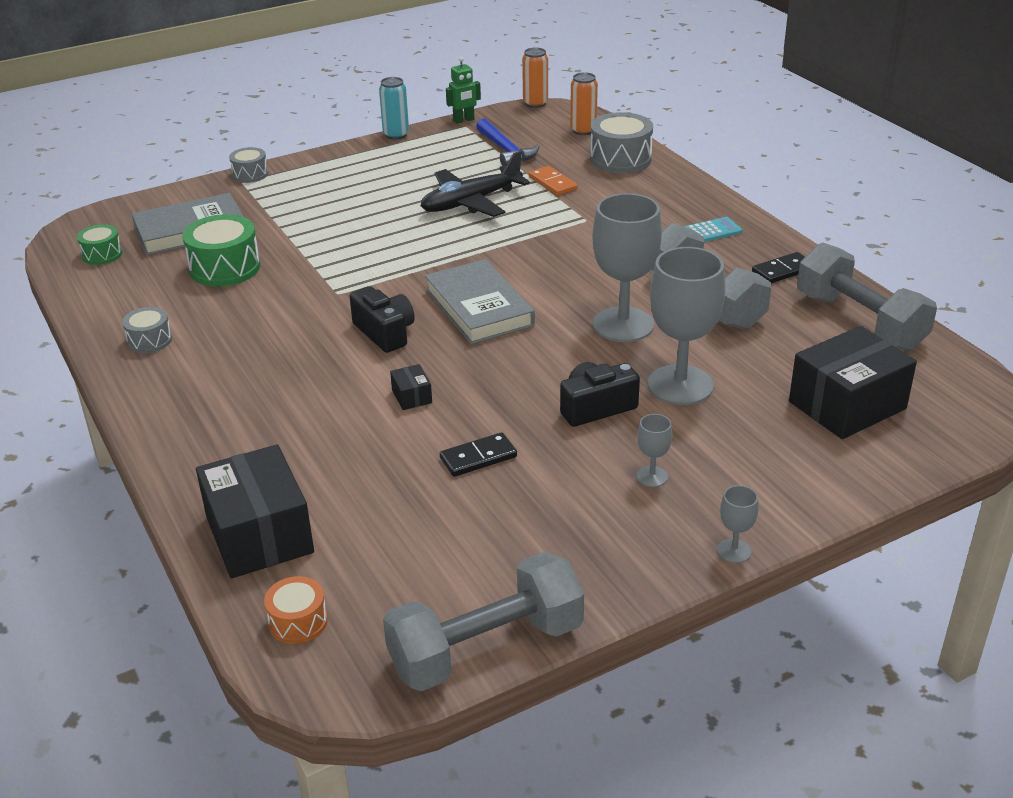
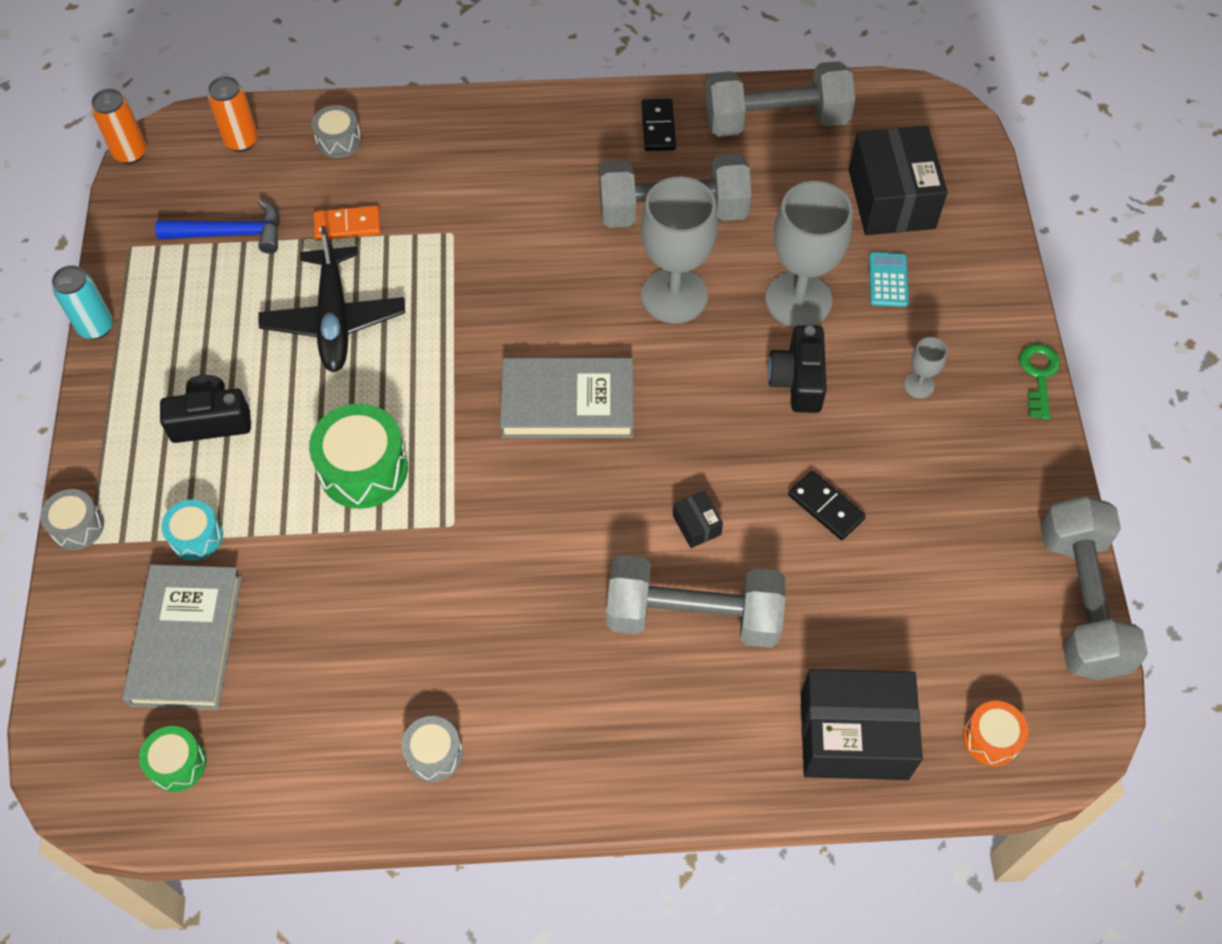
camera: 65 degrees left, 25 degrees up
green drum [182,214,260,287] -> green drum moved to [309,404,408,509]
black camera [349,286,415,353] -> black camera moved to [160,375,251,443]
black box [390,364,432,410] -> black box turned 60 degrees clockwise [673,491,723,548]
black domino [440,432,517,477] -> black domino turned 45 degrees counterclockwise [788,470,866,540]
green robot [446,57,481,124] -> none
grey drum [590,112,653,173] -> grey drum [312,105,361,158], size x0.57
turquoise calculator [685,217,742,242] -> turquoise calculator moved to [869,252,909,307]
grey goblet [717,485,759,563] -> green key [1019,344,1060,420]
none -> turquoise drum [161,500,223,561]
none -> grey dumbbell [606,555,786,648]

